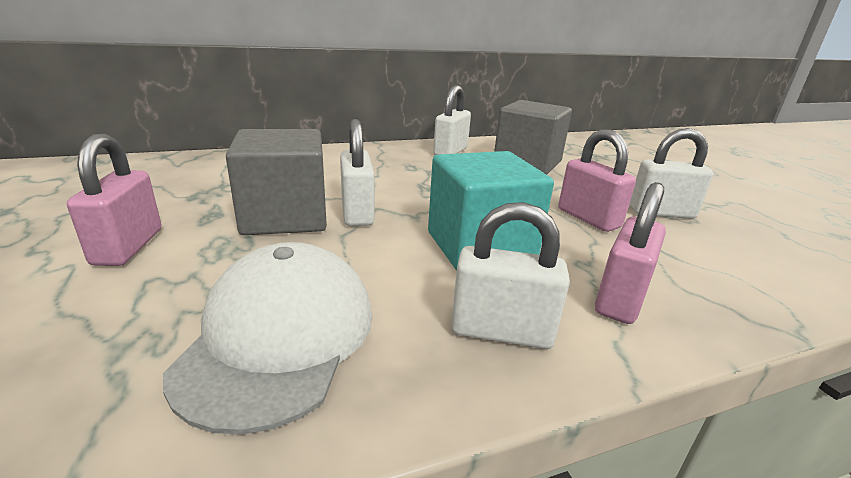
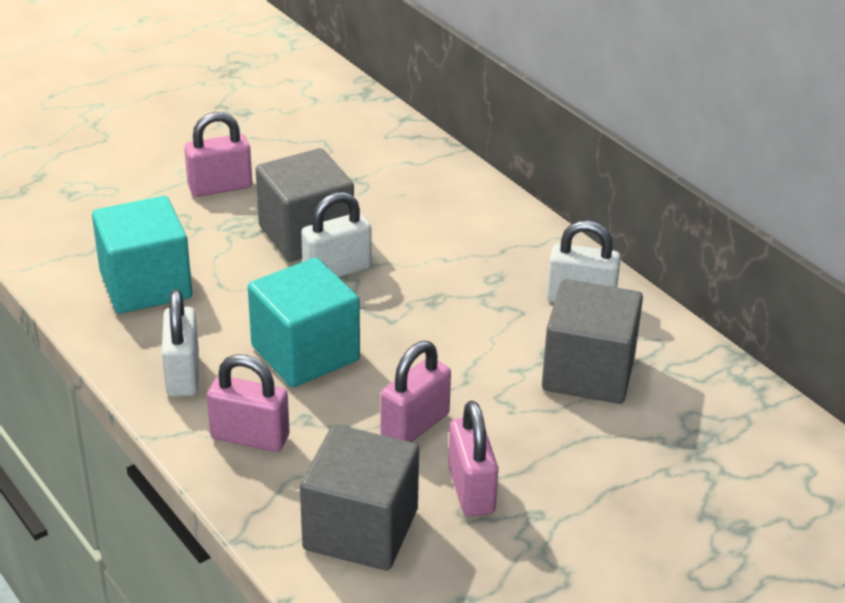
camera: 75 degrees right, 10 degrees up
white cap [163,242,372,435] -> turquoise cube [92,196,192,314]
white padlock [629,128,713,219] -> pink padlock [448,401,499,517]
none -> grey cube [300,425,419,571]

